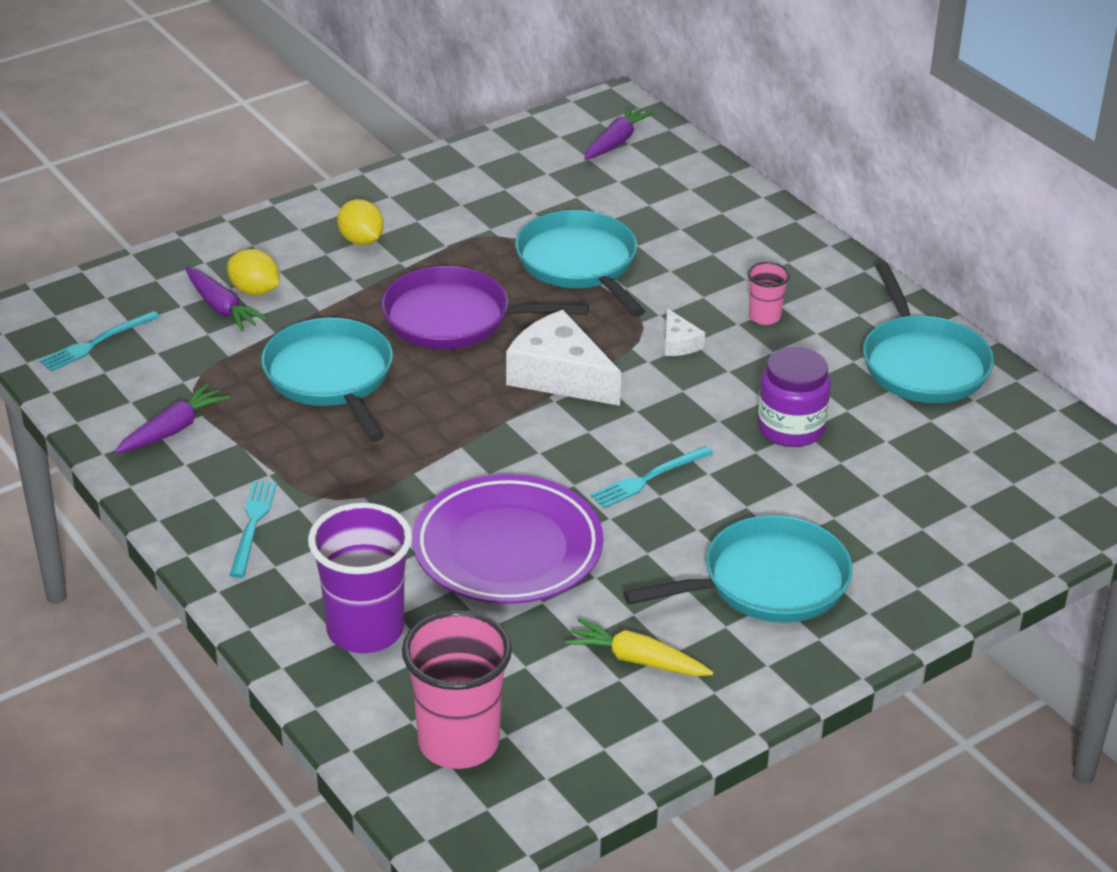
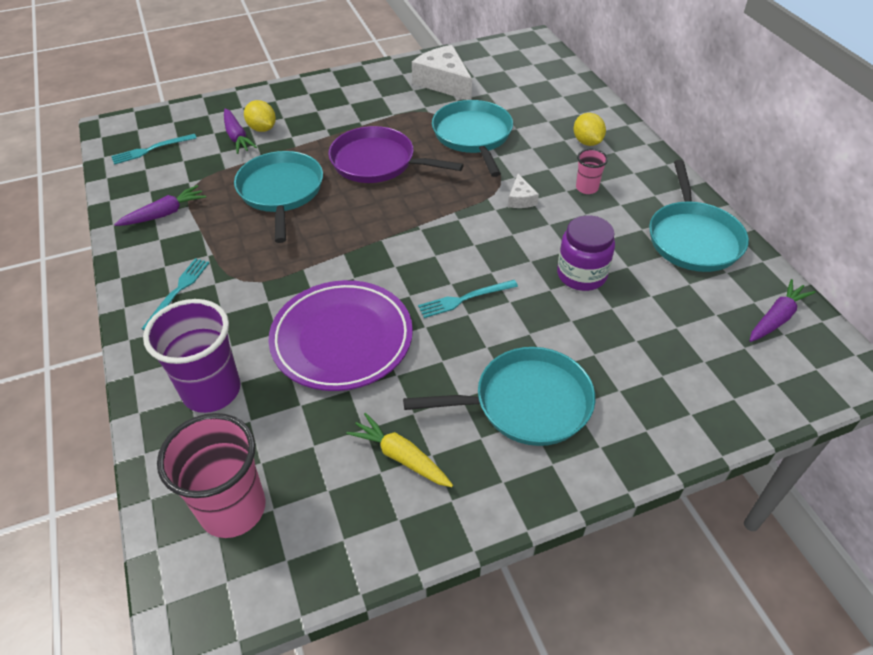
camera: 15 degrees right, 10 degrees up
yellow lemon [337,199,384,246] -> yellow lemon moved to [574,113,606,146]
white cheese [506,310,621,406] -> white cheese moved to [412,45,472,100]
purple carrot [584,105,655,160] -> purple carrot moved to [750,279,816,342]

